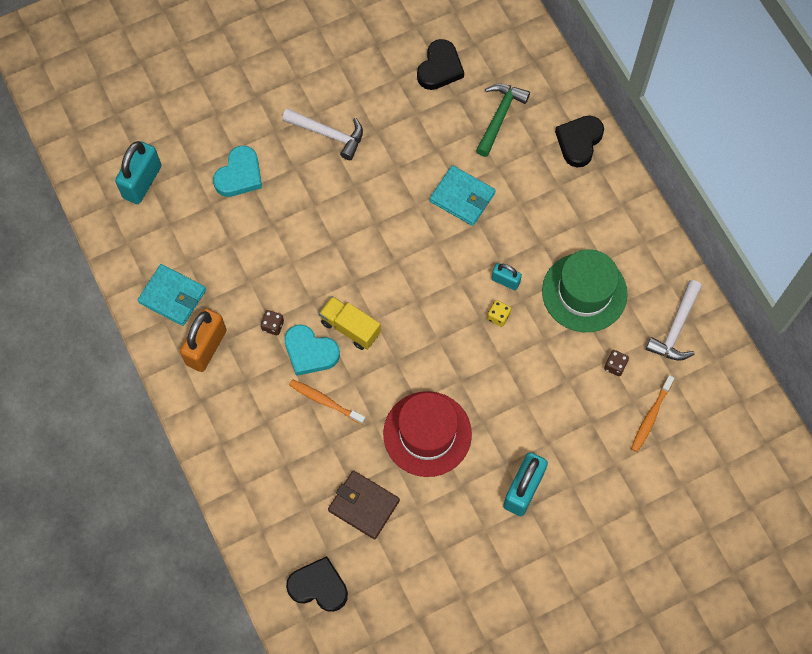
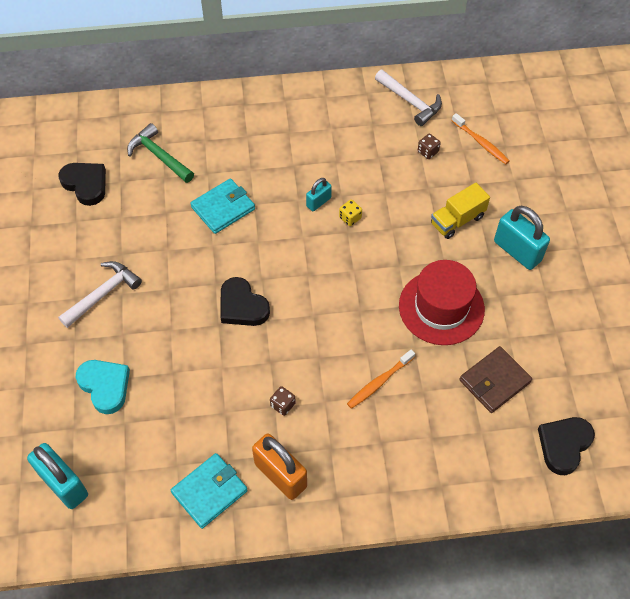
camera: 70 degrees left, 10 degrees down
turquoise heart [284,324,340,376] -> none
yellow truck [319,296,381,350] -> yellow truck moved to [431,183,490,239]
green hat [542,249,628,332] -> none
black heart [555,116,604,167] -> black heart moved to [221,277,270,326]

